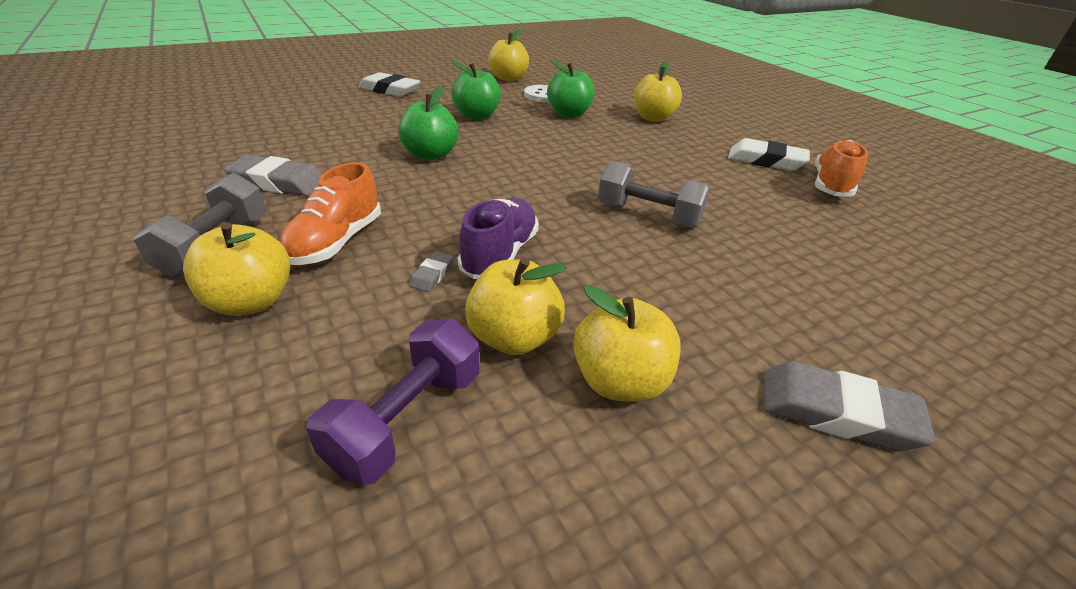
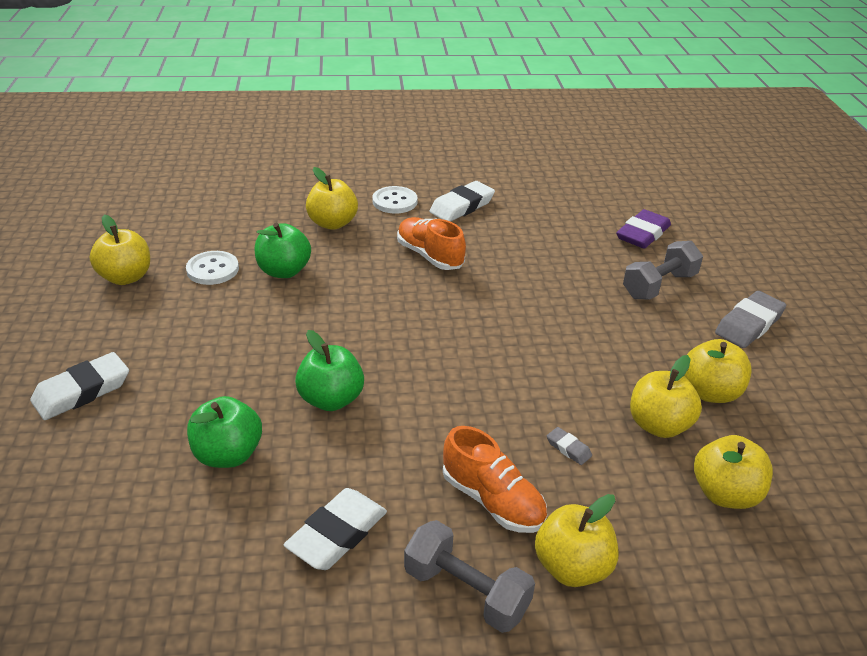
camera: 65 degrees left, 0 degrees up
grey eraser [224,155,322,196] -> white eraser [284,488,387,570]
purple dumbbell [306,319,480,485] -> yellow apple [694,435,773,509]
green apple [451,61,501,120] -> green apple moved to [187,396,262,468]
purple shoe [458,198,539,279] -> none
grey dumbbell [598,161,710,228] -> grey dumbbell moved to [623,241,703,299]
orange shoe [815,140,868,197] -> orange shoe moved to [397,217,466,270]
none -> white button [373,186,417,214]
none -> purple eraser [616,209,671,249]

